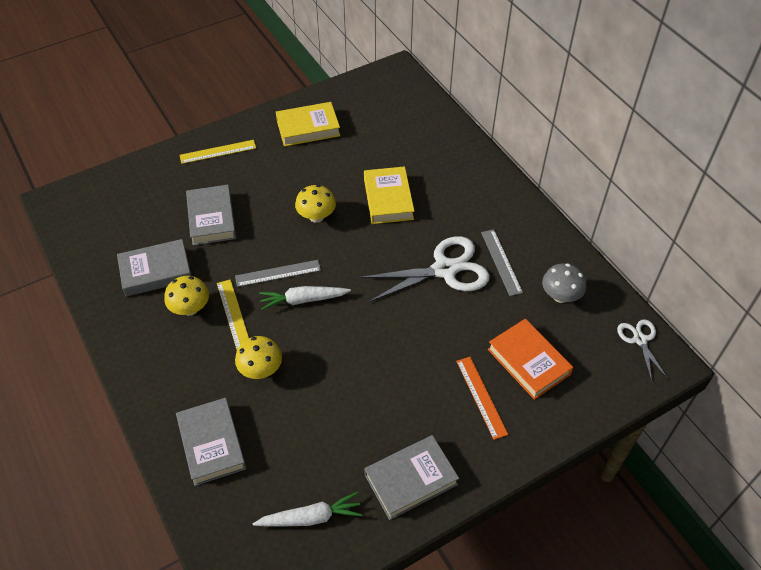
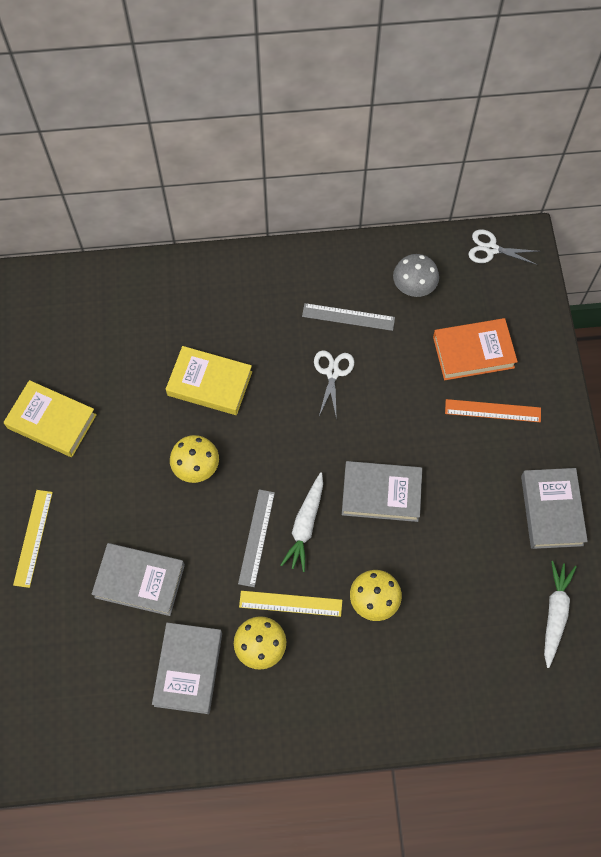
camera: 65 degrees left, 15 degrees up
grey book [176,398,246,486] -> grey book moved to [342,461,422,522]
yellow book [276,102,340,147] -> yellow book turned 75 degrees counterclockwise [3,380,97,457]
white scissors [359,236,490,303] -> white scissors [314,350,354,420], size x0.53

